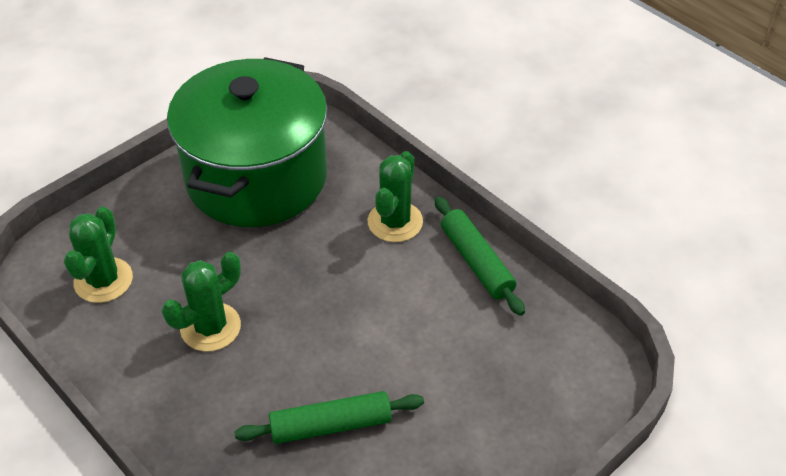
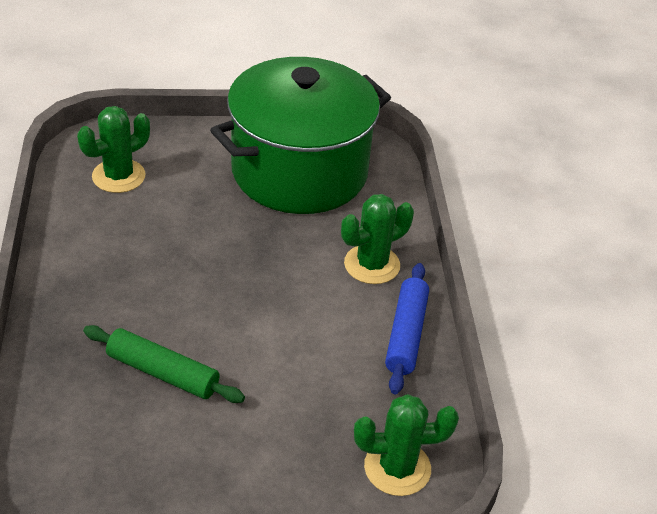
camera: 35 degrees right, 5 degrees down
green cactus [162,252,241,352] -> green cactus moved to [354,394,459,496]
green rolling pin [435,196,525,316] -> blue rolling pin [385,263,429,394]

